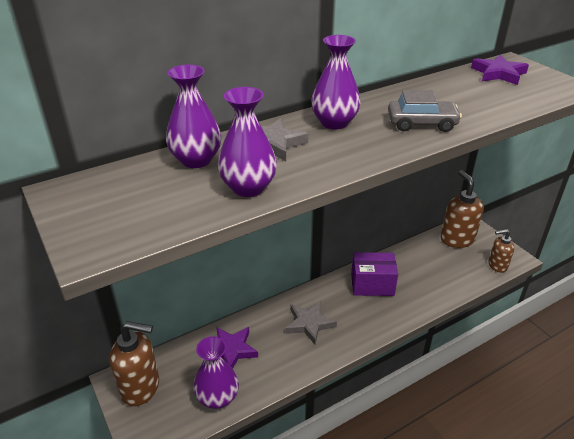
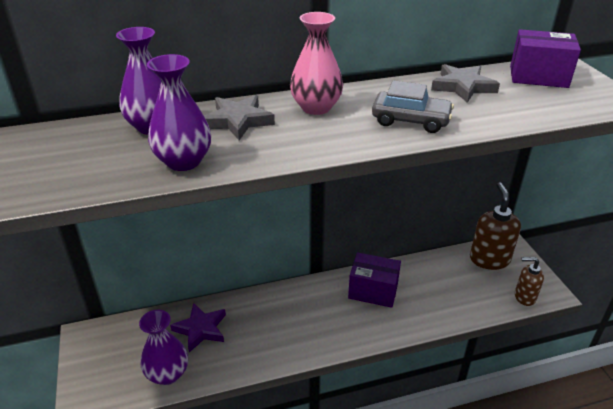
camera: 15 degrees right, 0 degrees up
brown soap dispenser [109,321,159,406] -> none
grey star [286,301,337,344] -> grey star moved to [431,64,500,103]
purple vase [311,35,361,129] -> pink vase [290,12,343,115]
purple star [471,55,529,85] -> purple box [510,29,581,88]

